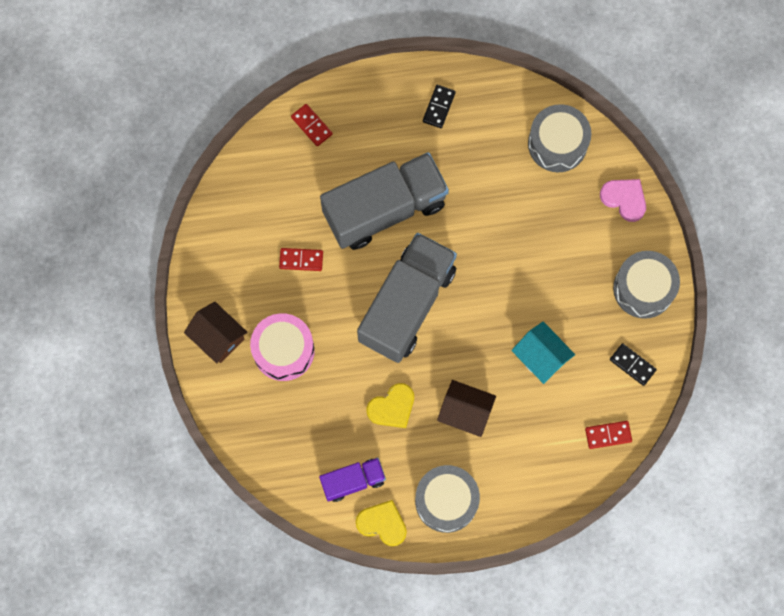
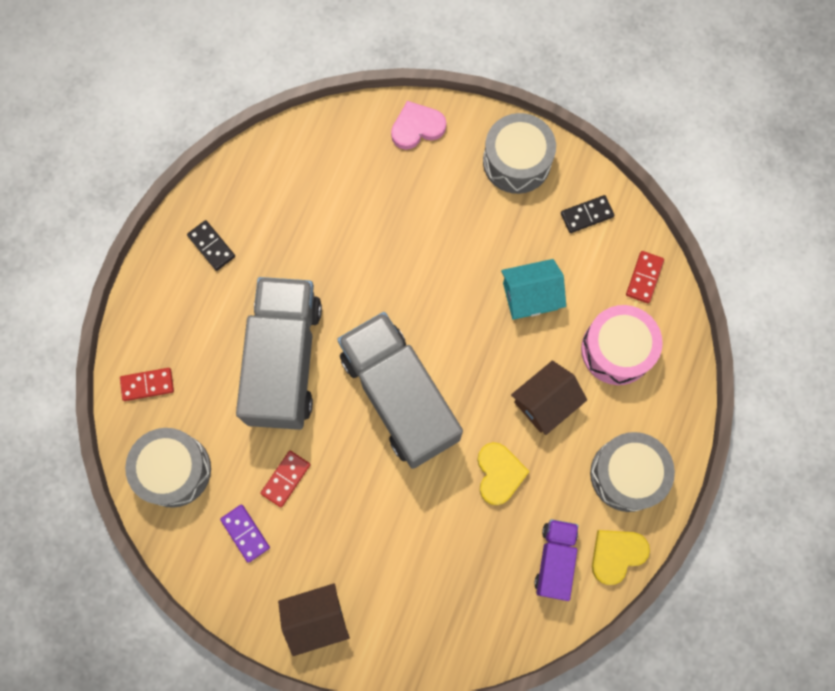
camera: 60 degrees left, 0 degrees up
pink drum [250,313,315,381] -> pink drum moved to [581,305,663,385]
grey drum [528,104,591,172] -> grey drum moved to [125,428,211,508]
none -> purple domino [220,505,270,563]

